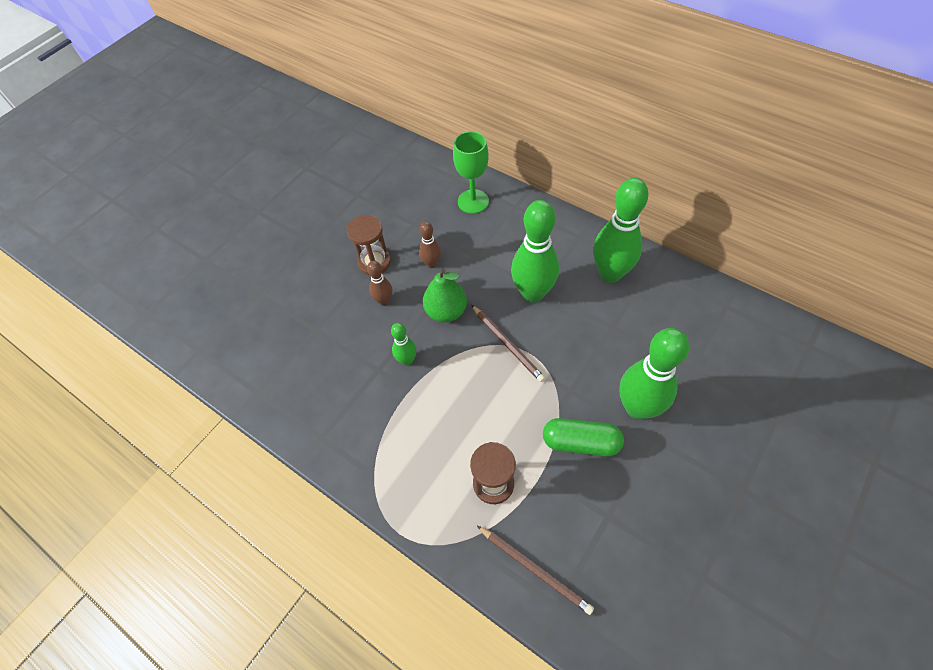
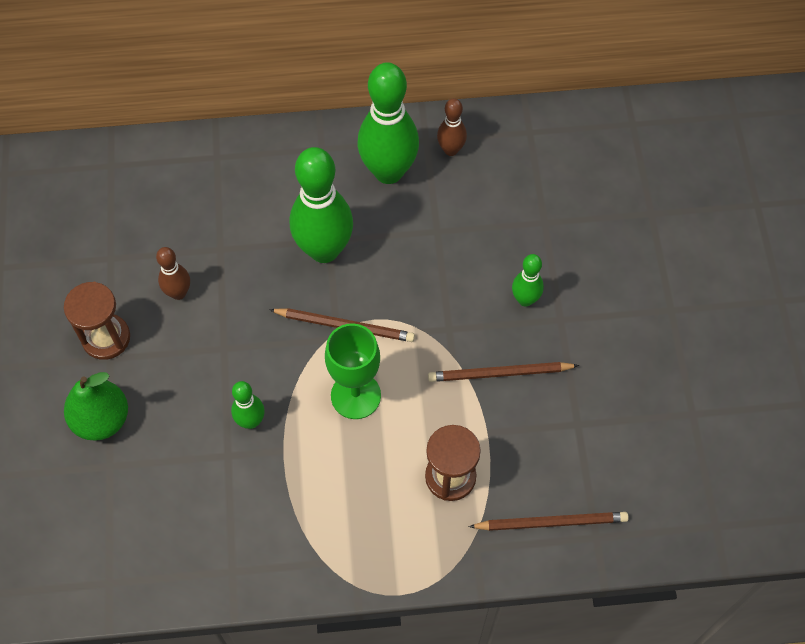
camera: 45 degrees left, 5 degrees up
brown bowling pin [367,261,392,306] -> brown bowling pin moved to [437,98,467,156]
green pear [423,268,467,322] -> green pear moved to [64,372,128,441]
green goblet [453,131,489,214] -> green goblet moved to [325,323,381,419]
green capsule [543,418,624,456] -> brown pencil [428,362,579,382]
green bowling pin [619,328,689,420] -> green bowling pin [512,254,544,307], size x0.50

